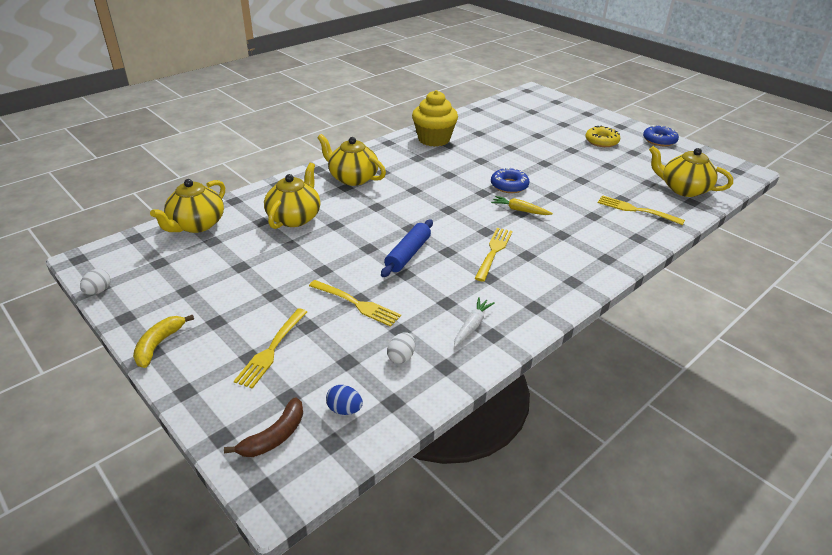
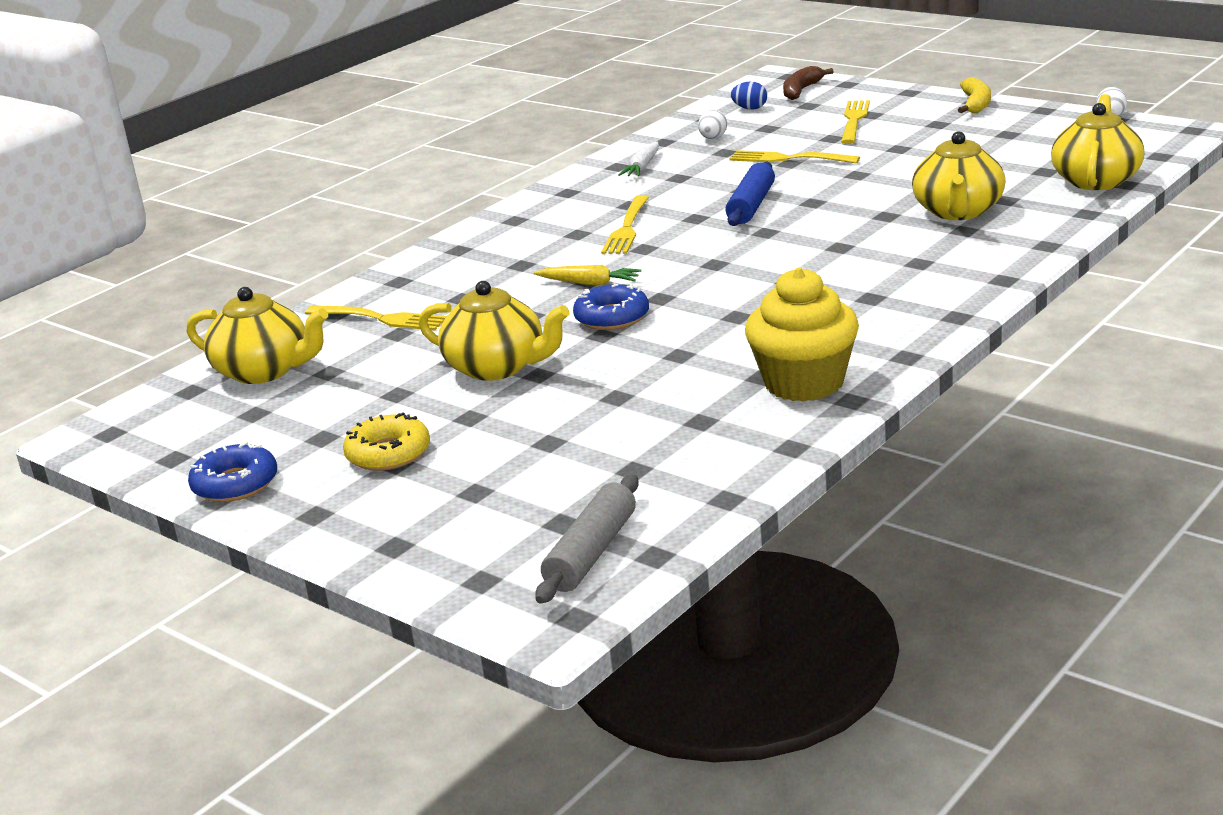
camera: 175 degrees right, 10 degrees down
yellow teapot [317,134,386,186] -> yellow teapot moved to [419,281,569,381]
none -> grey rolling pin [535,475,639,604]

